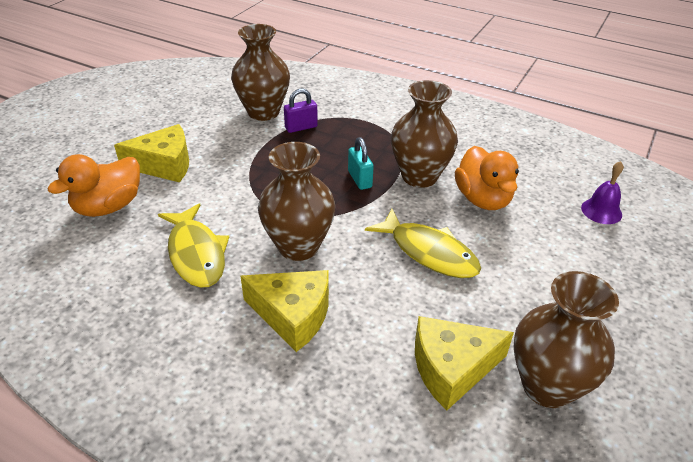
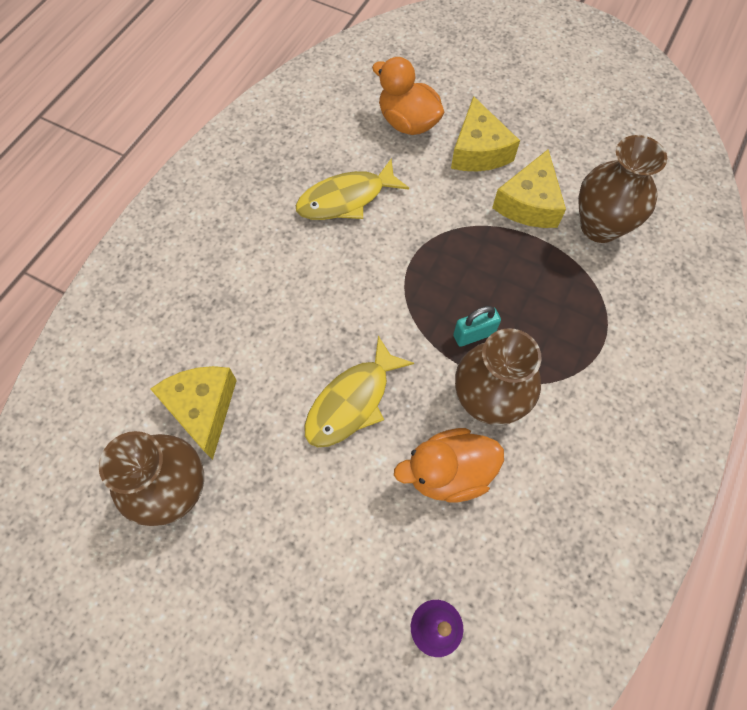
camera: 90 degrees right, 25 degrees up
yellow cheese [240,270,329,352] -> yellow cheese moved to [492,149,566,228]
brown vase [258,142,336,261] -> none
purple padlock [284,89,318,133] -> none

